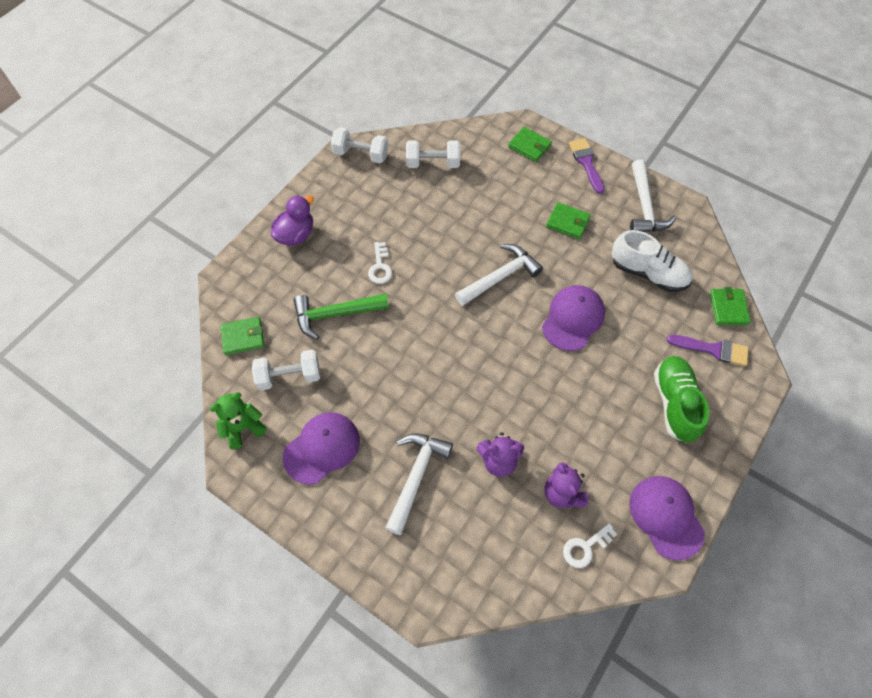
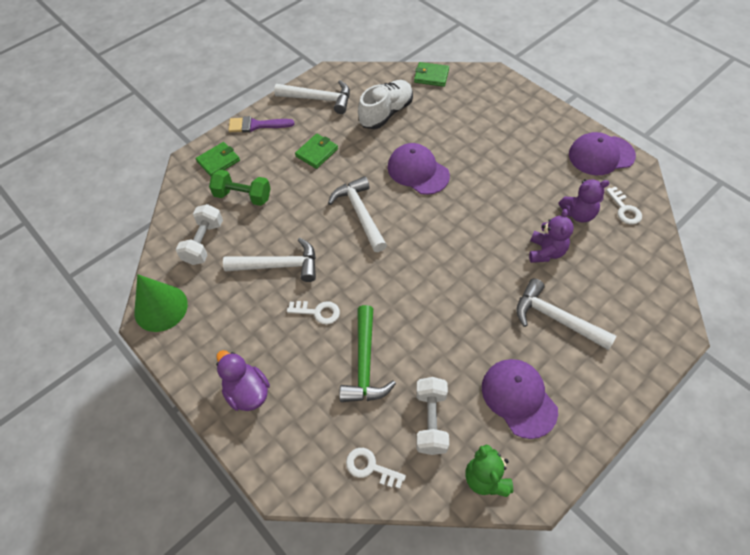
camera: 75 degrees left, 5 degrees down
green wallet [220,317,264,355] -> white key [346,448,406,489]
white dumbbell [331,127,388,163] -> green cone [134,274,188,332]
green shoe [654,356,709,443] -> none
purple brush [667,335,749,366] -> none
none -> green dumbbell [209,170,271,206]
none -> white hammer [223,238,316,282]

